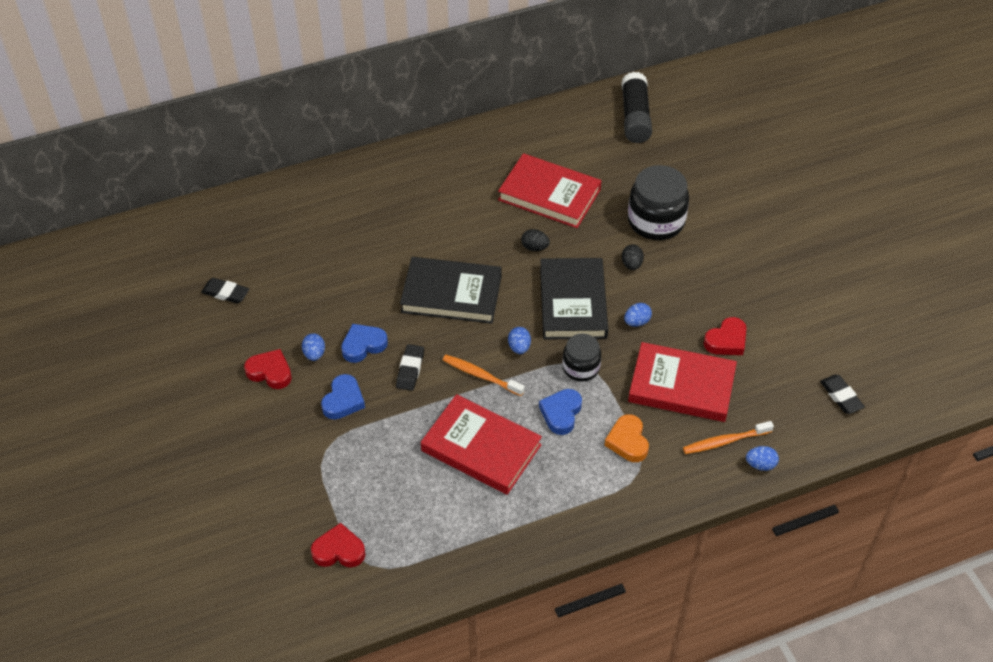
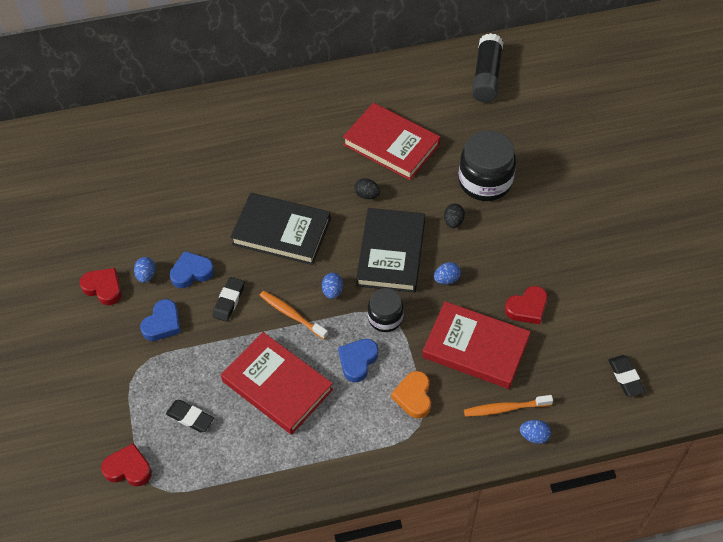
camera: 10 degrees right, 5 degrees up
black eraser [201,278,249,304] -> black eraser moved to [166,400,214,432]

